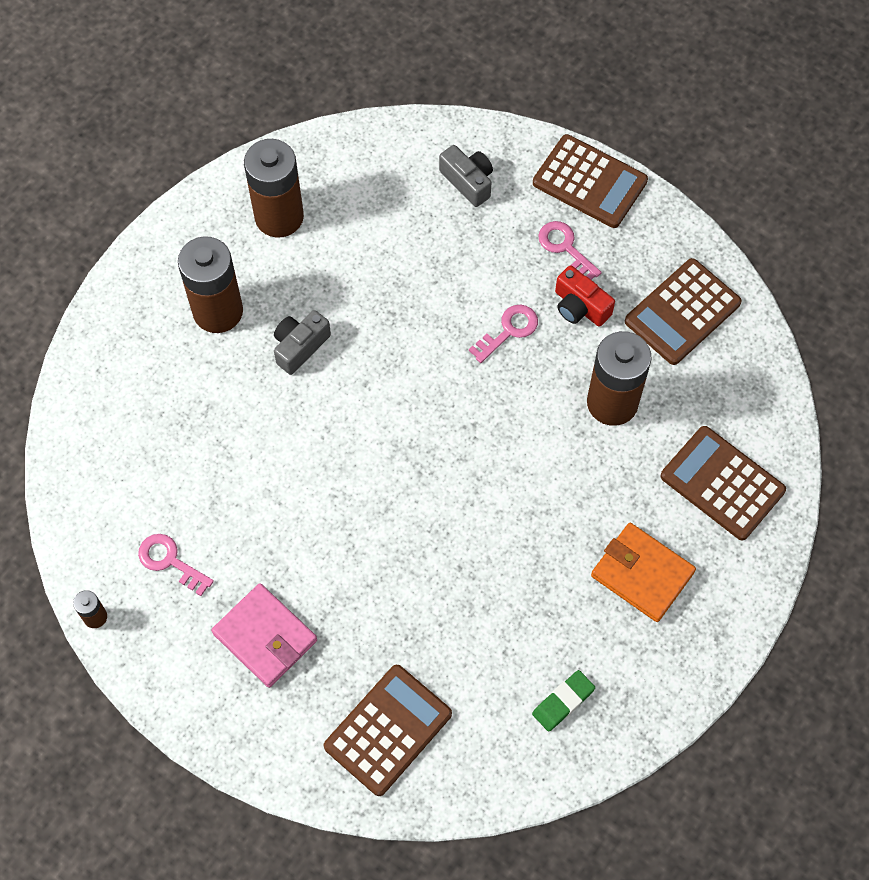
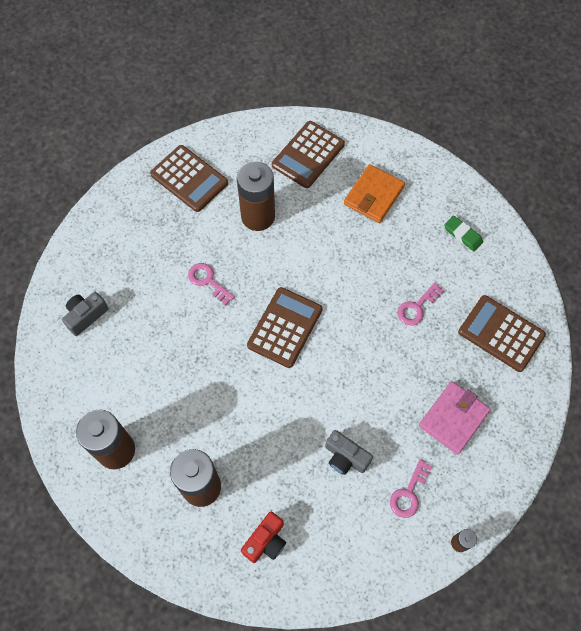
camera: 95 degrees left, 0 degrees up
grey camera [274,310,331,375] -> grey camera moved to [325,430,373,475]
brown calculator [533,134,648,228] -> brown calculator moved to [247,287,322,368]
pink key [538,221,602,280] -> pink key moved to [397,282,444,326]
red camera [555,265,615,327] -> red camera moved to [241,511,286,563]

